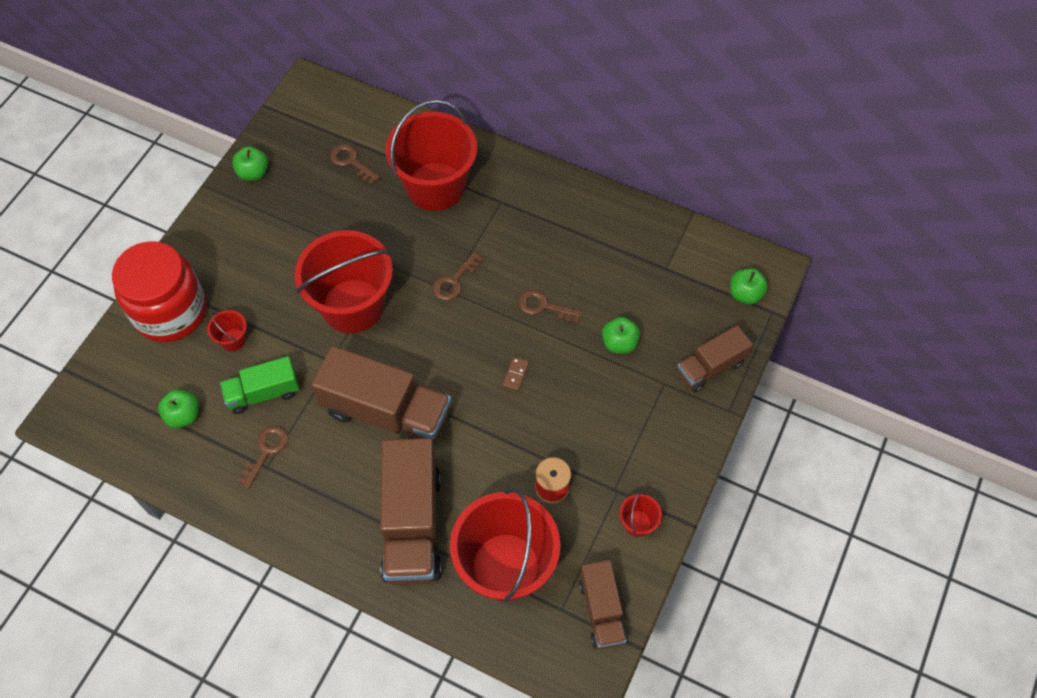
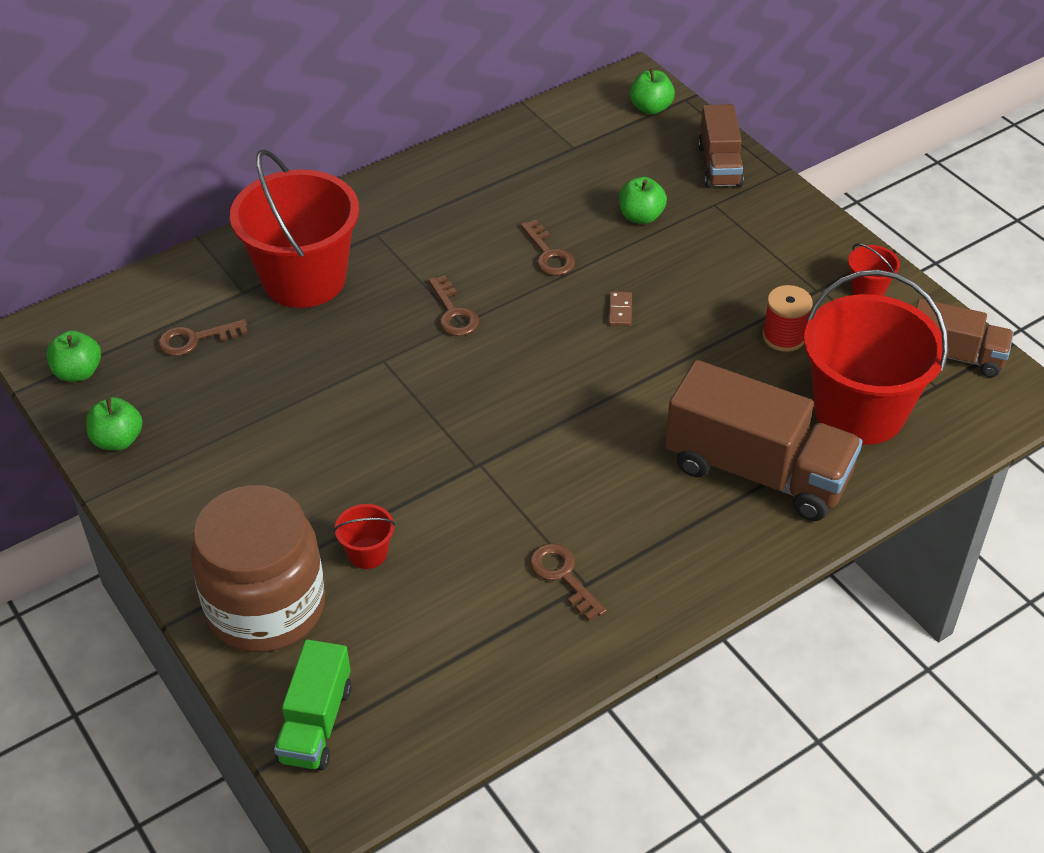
camera: 60 degrees left, 15 degrees down
red jar [112,241,207,342] -> brown jar [191,485,325,652]
green apple [158,389,199,428] -> green apple moved to [46,330,101,382]
green truck [220,356,299,414] -> green truck moved to [274,639,352,770]
red bucket [294,230,393,333] -> none
brown truck [311,346,451,445] -> none
brown domino [503,357,529,391] -> brown domino turned 45 degrees clockwise [609,291,632,326]
brown key [519,290,583,323] -> brown key turned 75 degrees counterclockwise [520,220,575,276]

